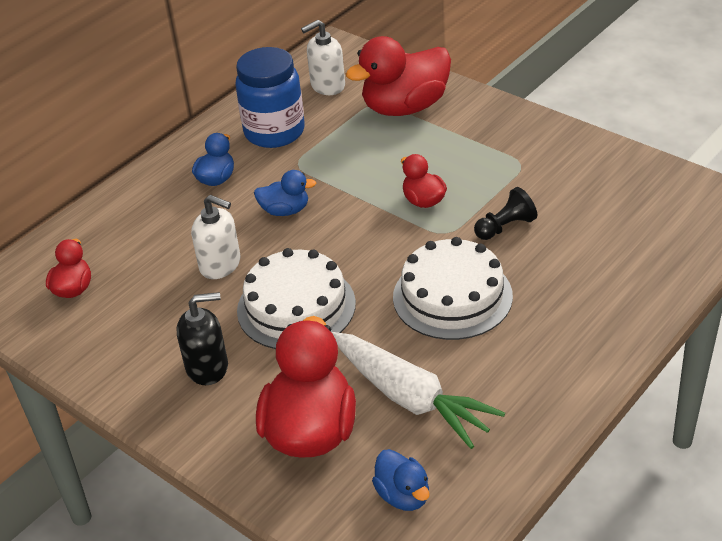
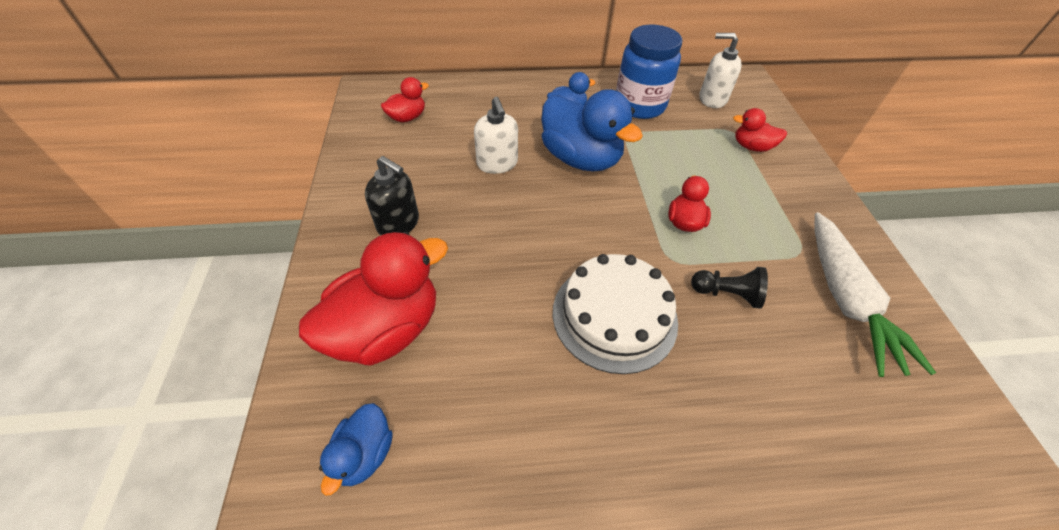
camera: 40 degrees right, 10 degrees up
white cake [237,248,356,349] -> none
blue duck [254,170,316,216] -> blue duck [541,89,643,172], size x1.98
white carrot [332,332,505,449] -> white carrot moved to [814,212,936,377]
red duck [346,36,451,116] -> red duck [733,108,787,152], size x0.51

